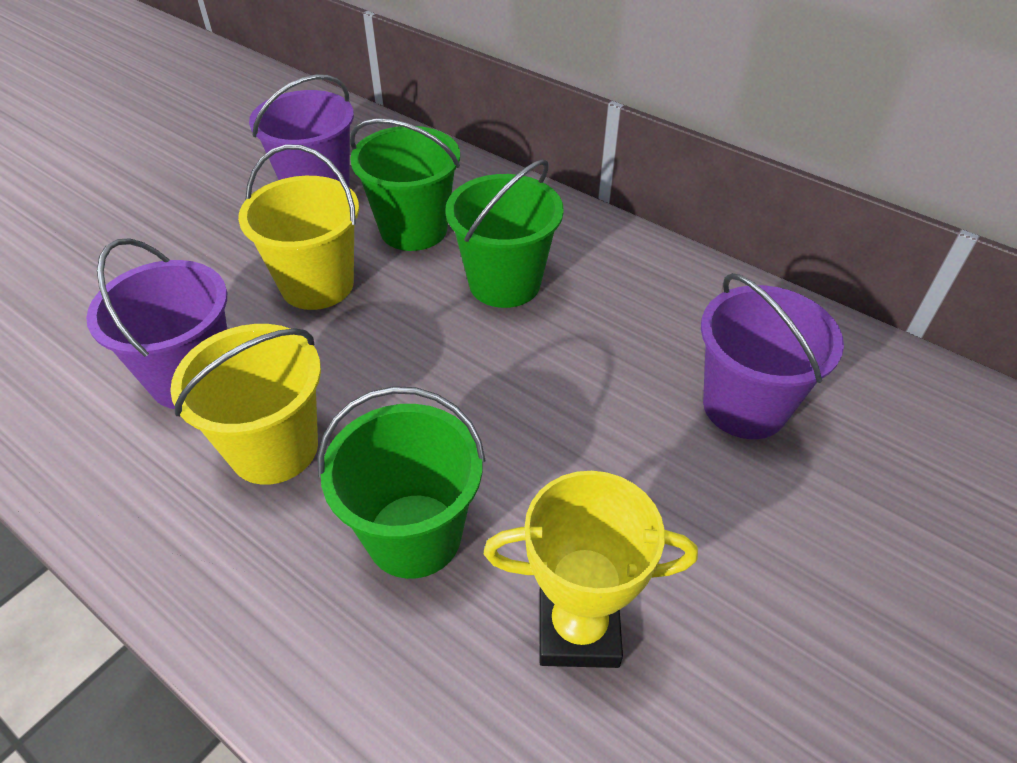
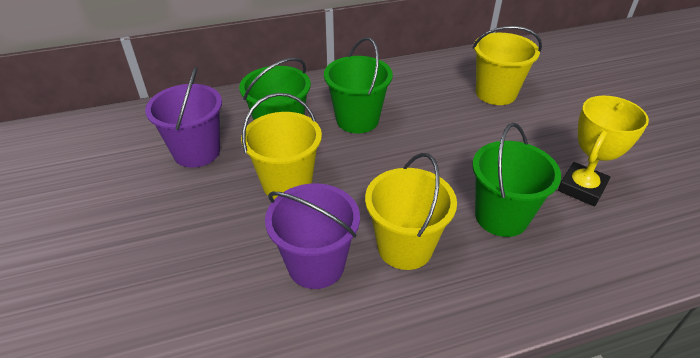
camera: 55 degrees left, 5 degrees down
purple bucket [701,273,844,439] -> yellow bucket [473,26,542,105]

